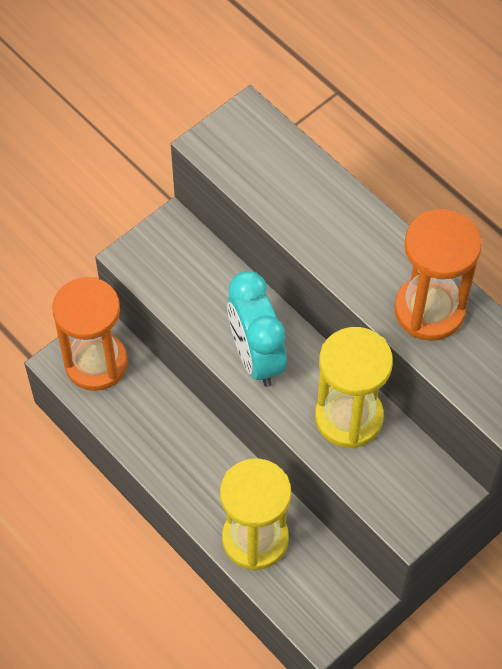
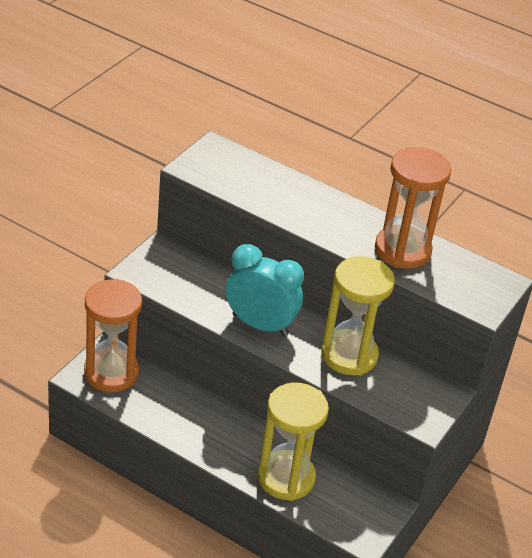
camera: 20 degrees left, 20 degrees down
turquoise clock [227,271,286,387] -> turquoise clock turned 150 degrees clockwise [226,244,304,336]

